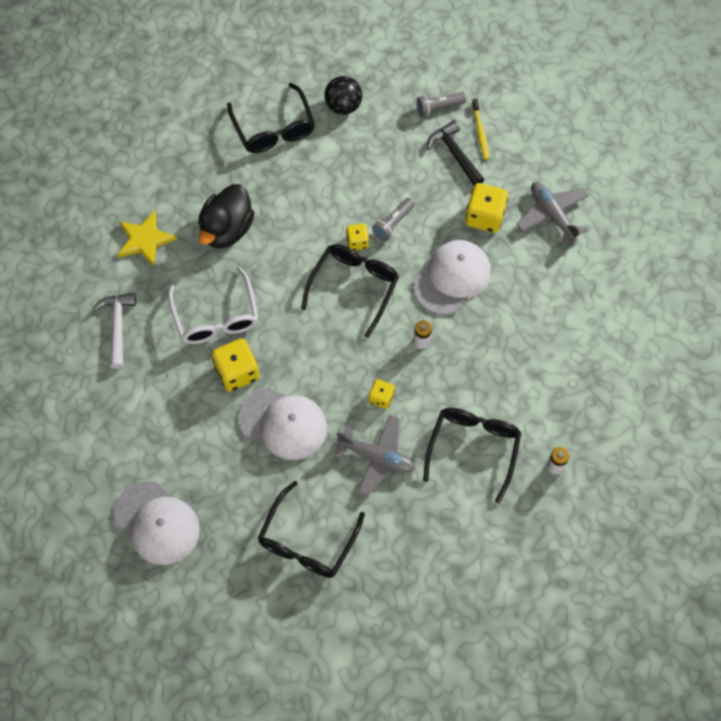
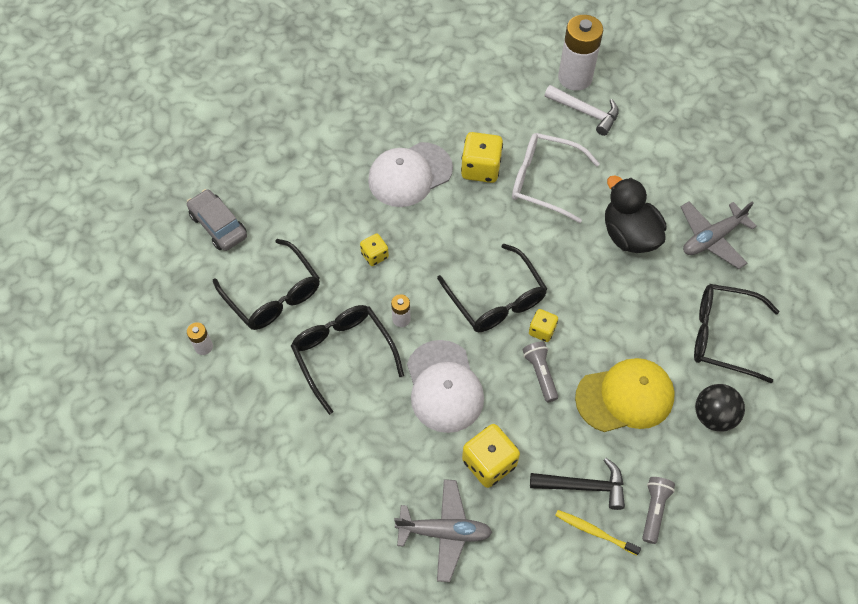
camera: 125 degrees right, 5 degrees down
white cap [113,481,200,565] -> none
yellow star [117,211,177,267] -> none
black glasses [258,481,365,578] -> black glasses moved to [291,305,404,415]
grey plane [334,415,415,497] -> grey plane moved to [681,201,757,269]
none -> grey car [187,189,247,251]
none -> white battery [558,15,603,91]
none -> yellow cap [575,358,675,432]

